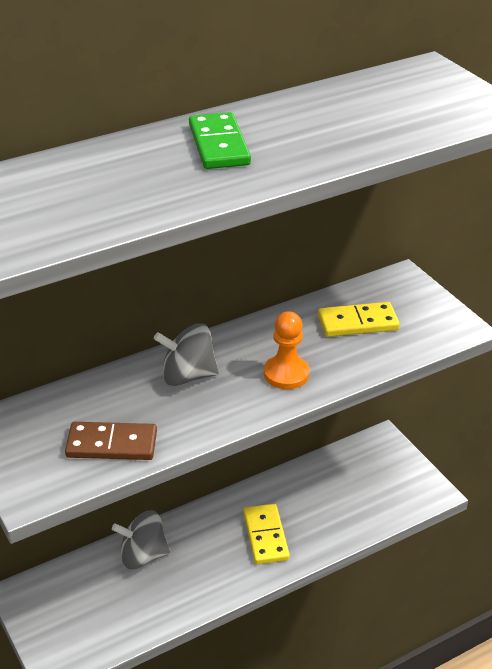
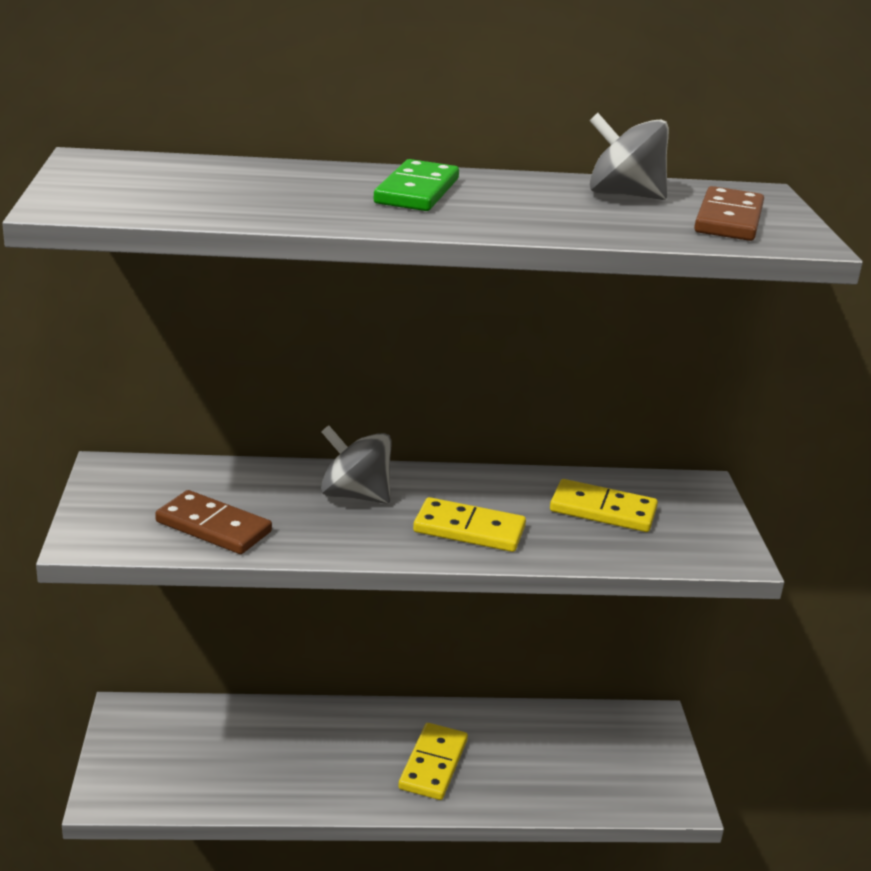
camera: 25 degrees right, 10 degrees down
grey spinning top [112,510,170,569] -> grey spinning top moved to [589,113,669,200]
orange pawn [264,312,310,389] -> yellow domino [413,497,526,552]
none -> brown domino [694,186,764,241]

